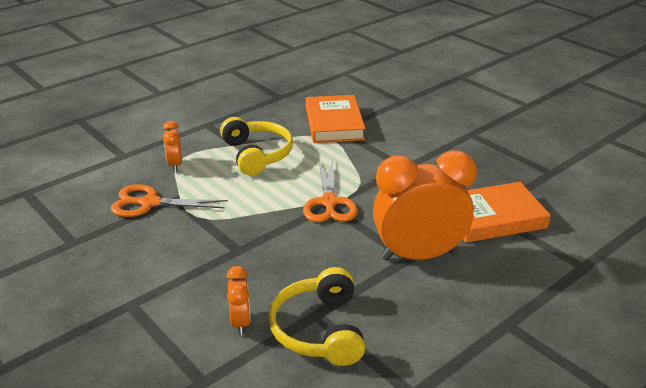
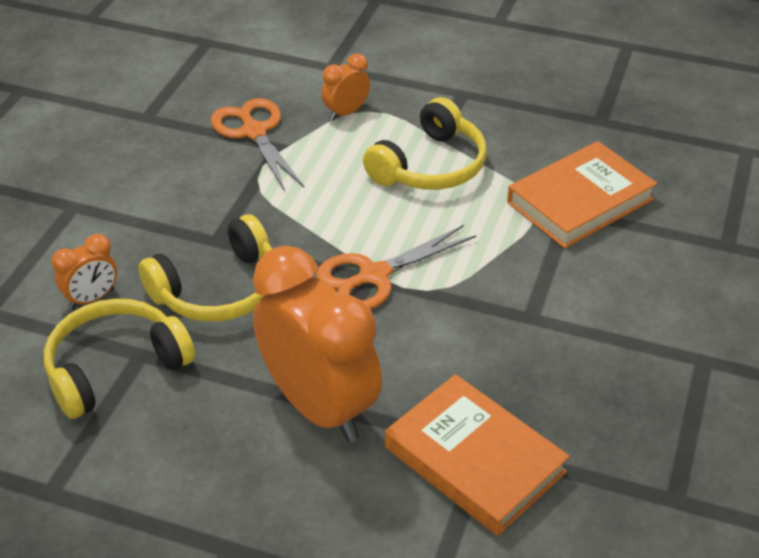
camera: 60 degrees right, 10 degrees up
none -> yellow headphones [138,214,272,322]

